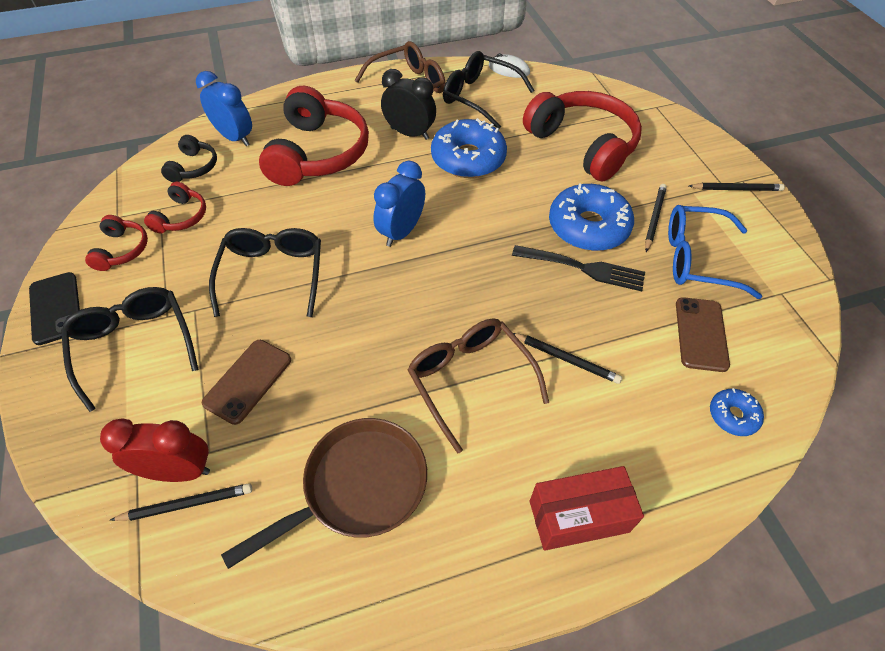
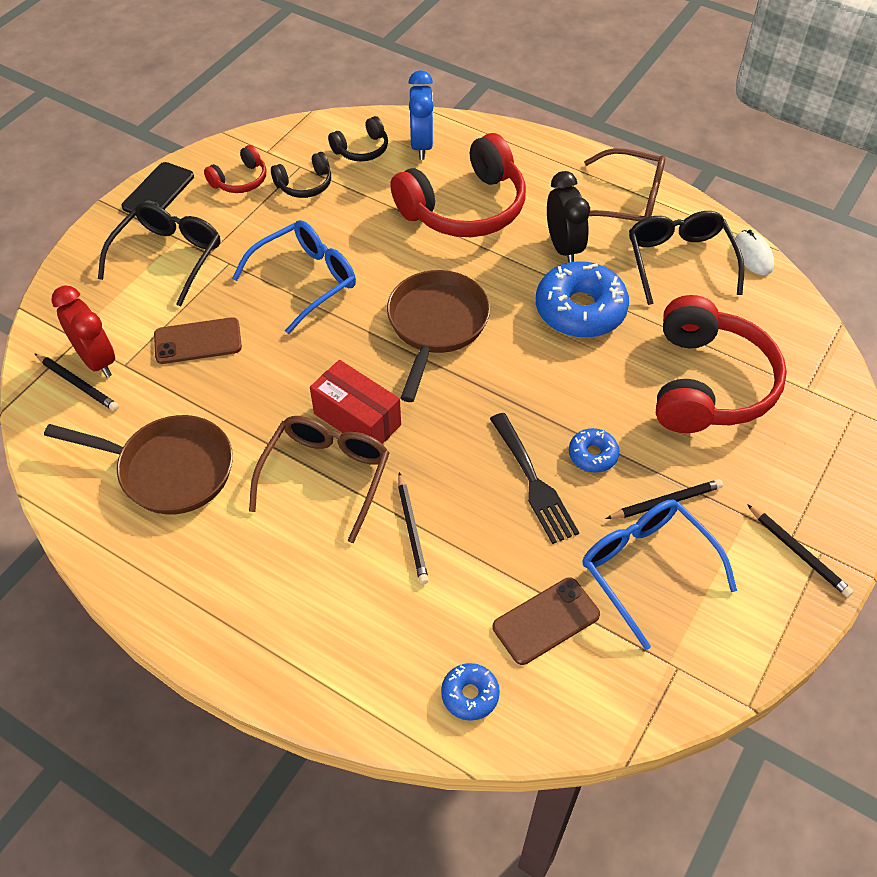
camera: 50 degrees right, 0 degrees up
red headphones [144,182,206,234] -> black headphones [271,152,331,198]
black glasses [209,228,321,317] -> blue glasses [232,220,356,334]
blue clock [373,160,425,247] -> brown pan [387,270,490,402]
red box [530,466,644,551] -> red box moved to [310,360,401,444]
blue donut [549,183,634,251] -> blue donut [569,428,619,473], size x0.49

